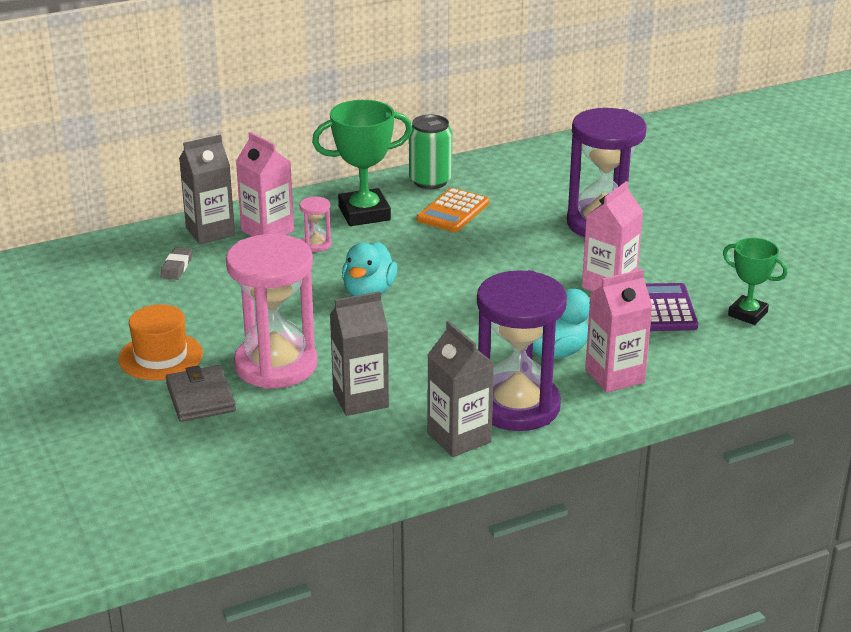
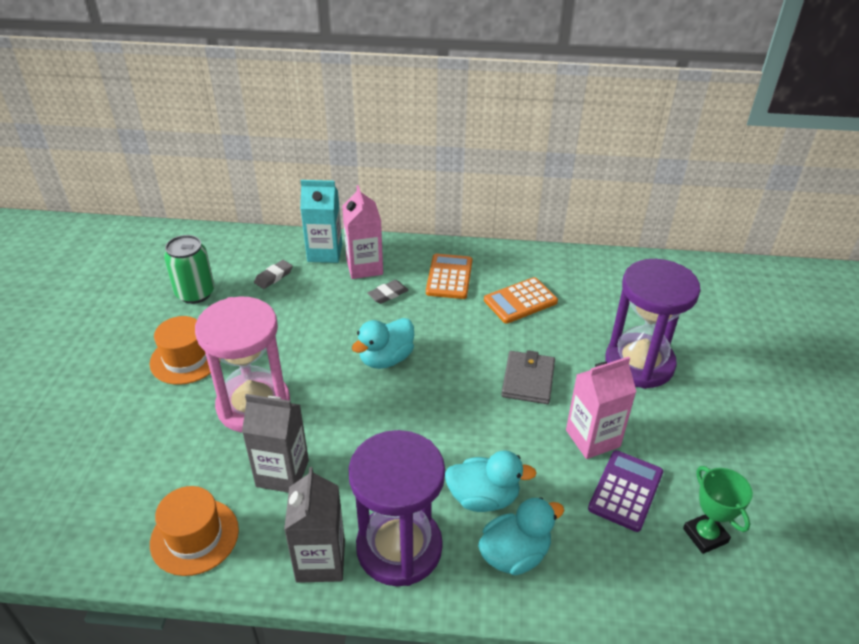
camera: 30 degrees right, 10 degrees up
grey wallet [166,365,236,422] -> grey wallet moved to [501,350,555,404]
grey carton [179,135,235,244] -> turquoise carton [300,180,342,263]
pink hourglass [299,197,332,252] -> grey eraser [367,280,408,304]
green trophy [312,100,412,226] -> orange calculator [426,254,472,299]
green can [409,114,452,189] -> green can moved to [164,235,215,304]
pink carton [585,269,653,393] -> turquoise duck [478,497,564,576]
none -> orange hat [150,486,239,576]

